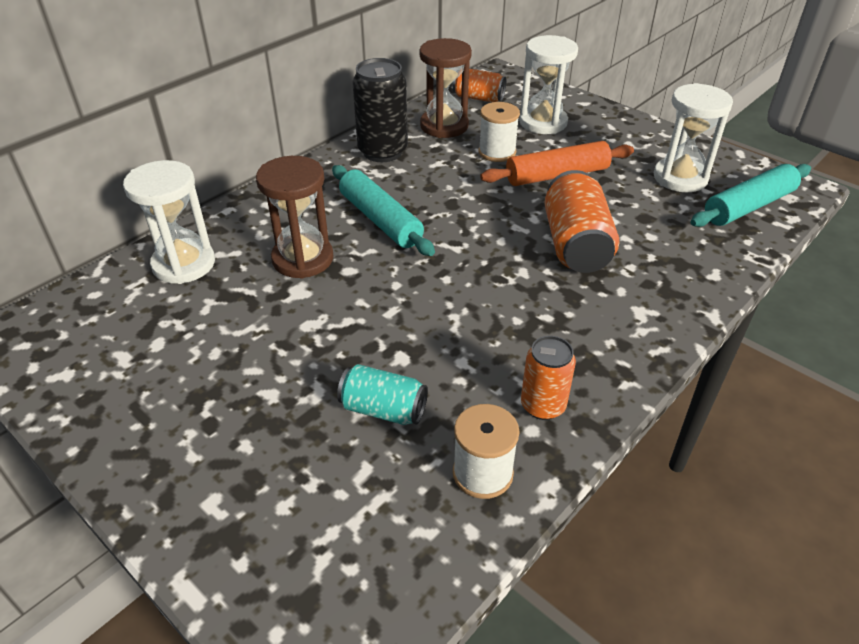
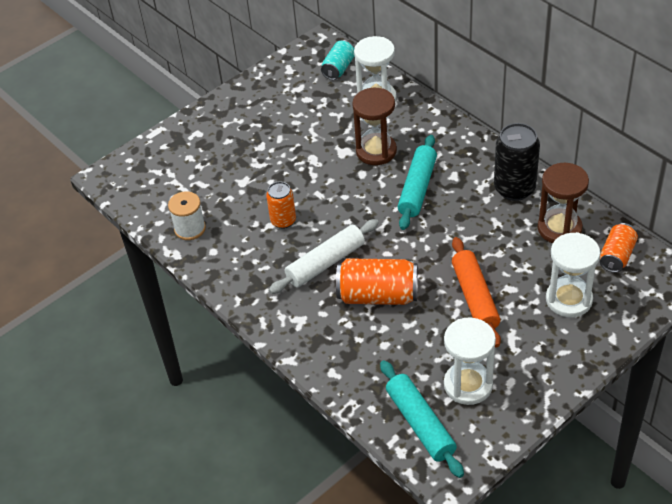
camera: 100 degrees right, 5 degrees up
turquoise rolling pin [332,165,435,256] -> turquoise rolling pin turned 45 degrees counterclockwise [398,135,437,230]
turquoise can [337,364,428,425] -> turquoise can moved to [321,40,355,80]
white spool [478,102,520,162] -> none
orange can [521,336,576,420] -> orange can moved to [266,181,296,229]
none -> white rolling pin [269,219,379,294]

